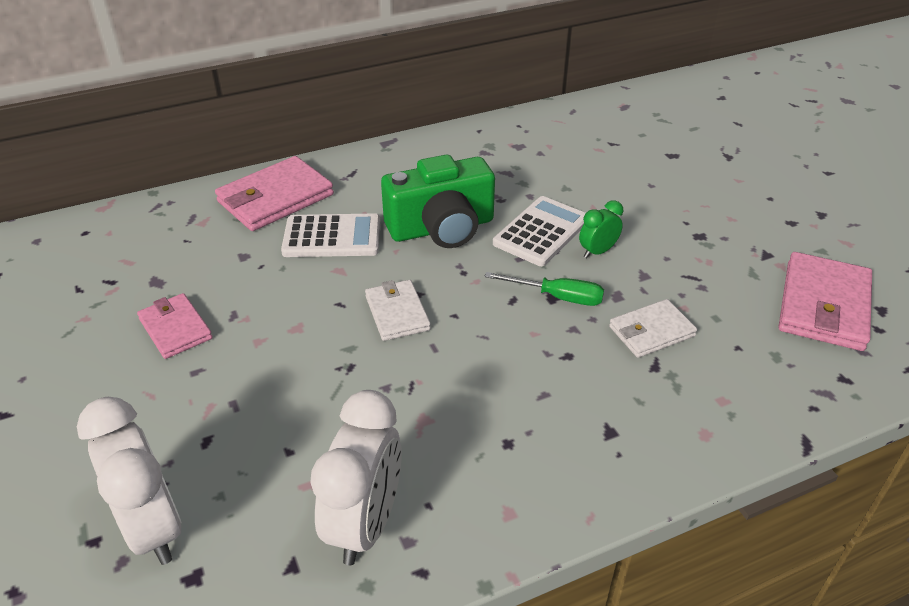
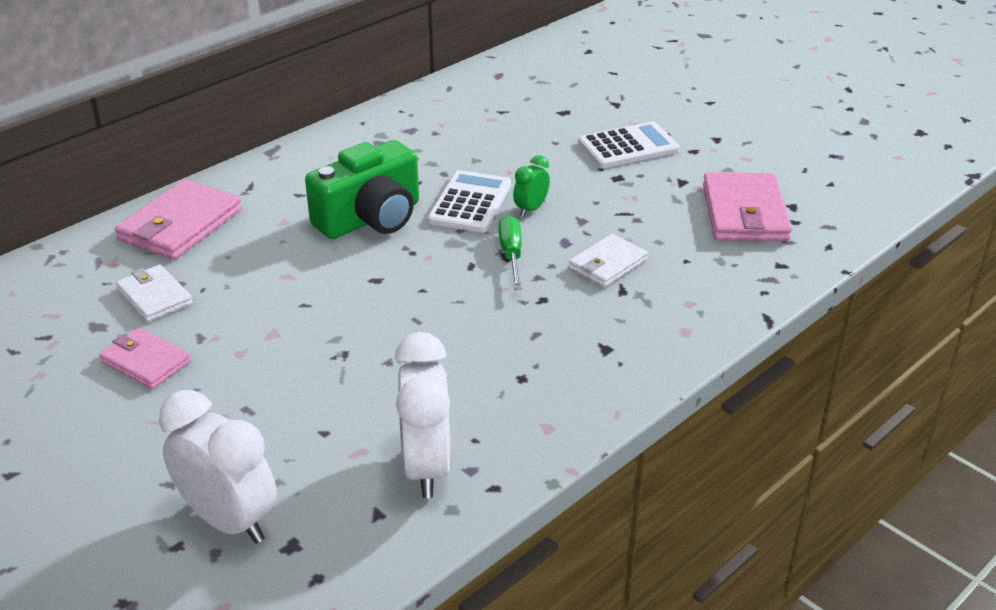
camera: 20 degrees left, 5 degrees down
white calculator [281,213,380,257] -> white calculator moved to [578,122,680,168]
white wallet [365,280,431,341] -> white wallet moved to [116,265,193,322]
green screwdriver [484,272,604,306] -> green screwdriver turned 90 degrees counterclockwise [499,215,522,290]

